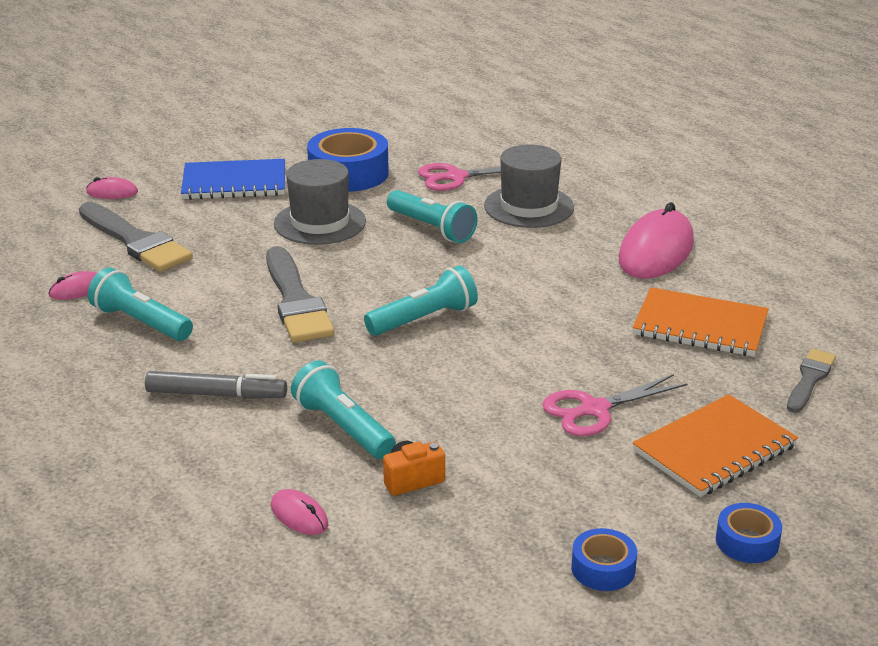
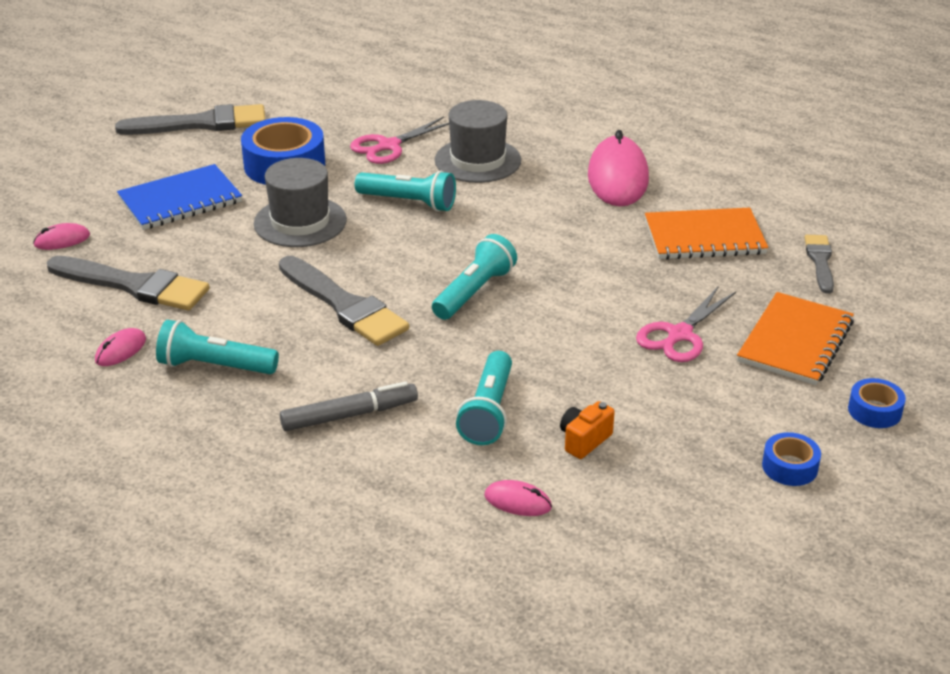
camera: 25 degrees left, 5 degrees up
turquoise flashlight [291,360,396,459] -> turquoise flashlight turned 105 degrees counterclockwise [456,351,512,445]
none -> grey brush [115,104,266,135]

